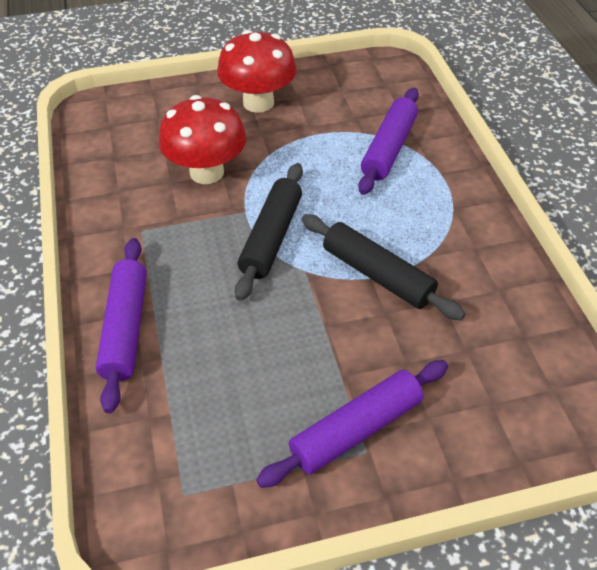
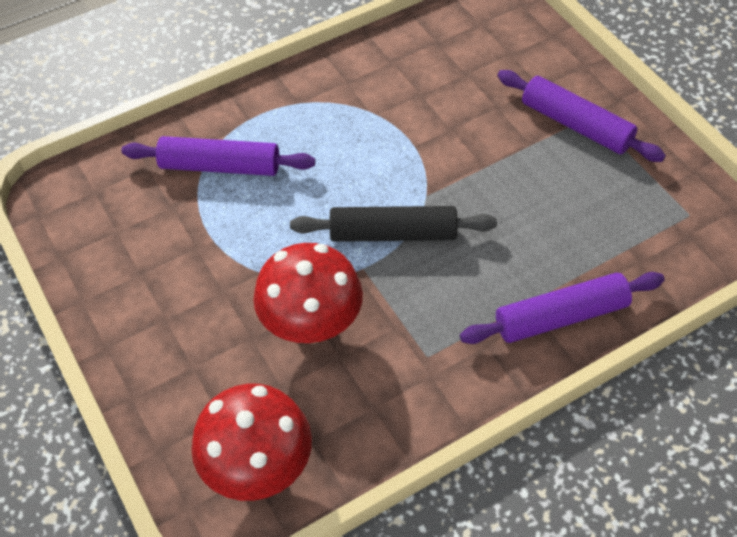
camera: 105 degrees left, 5 degrees up
red mushroom [217,30,297,113] -> red mushroom moved to [192,384,312,501]
black rolling pin [302,214,465,320] -> none

